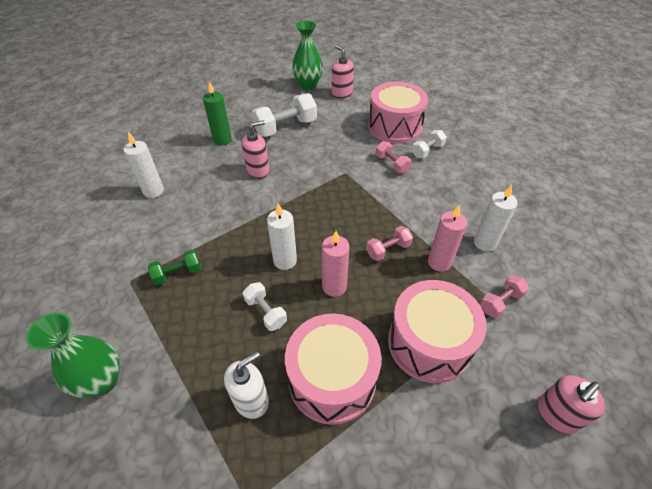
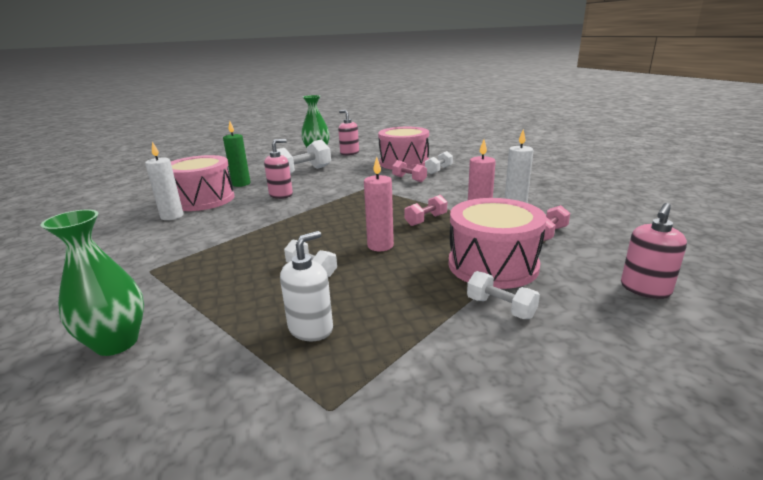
camera: 10 degrees left, 25 degrees down
green dumbbell [148,250,201,285] -> none
white candle [267,203,297,270] -> none
pink drum [285,314,381,425] -> pink drum moved to [171,155,235,211]
none -> white dumbbell [467,271,540,319]

